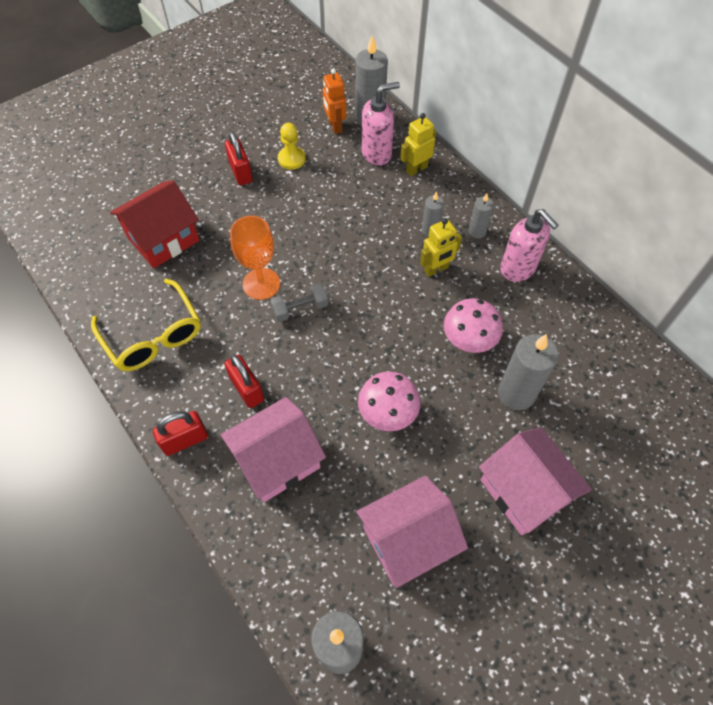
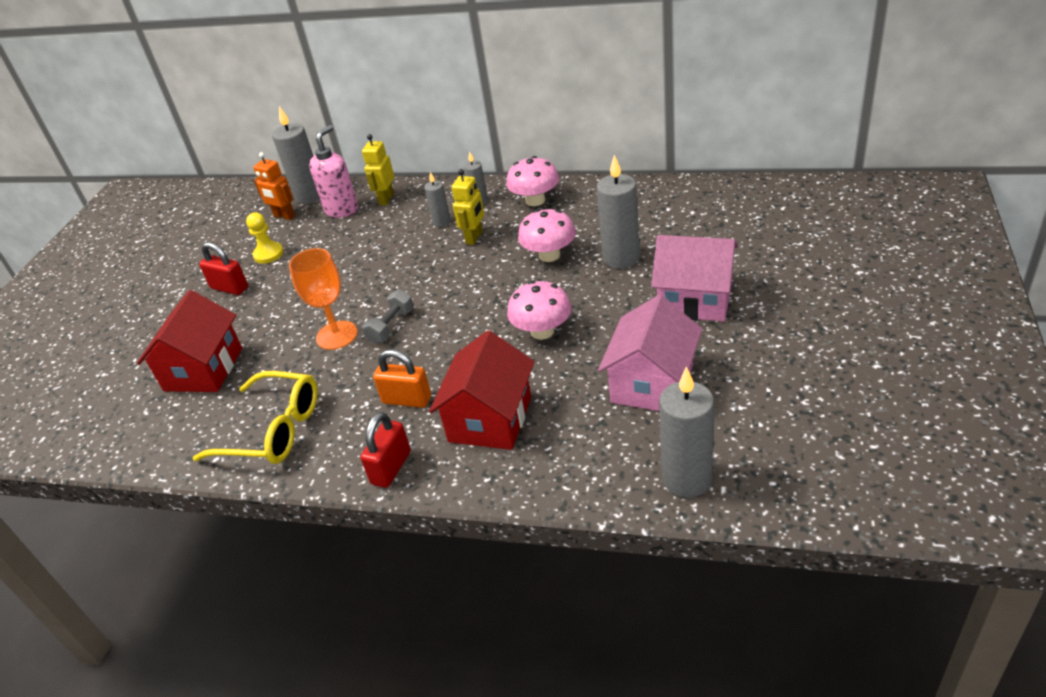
camera: 35 degrees left, 20 degrees down
pink house [221,397,326,502] -> red house [429,330,534,450]
red padlock [225,355,264,408] -> orange padlock [373,349,431,408]
pink soap dispenser [500,209,559,282] -> pink mushroom [506,156,559,206]

